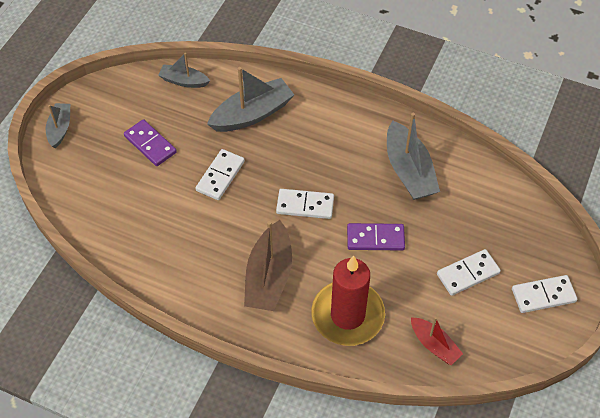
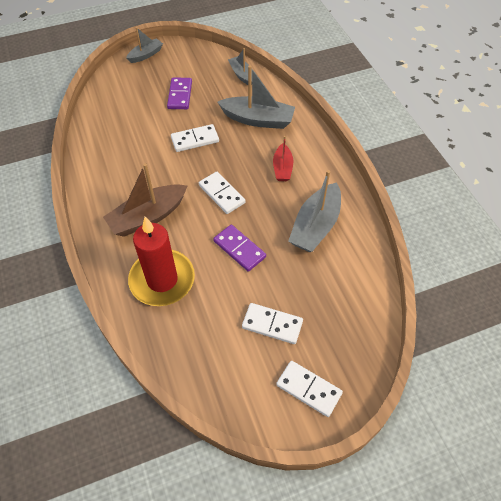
camera: 45 degrees right, 0 degrees up
red boat [411,317,463,365] -> red boat moved to [273,136,293,181]

